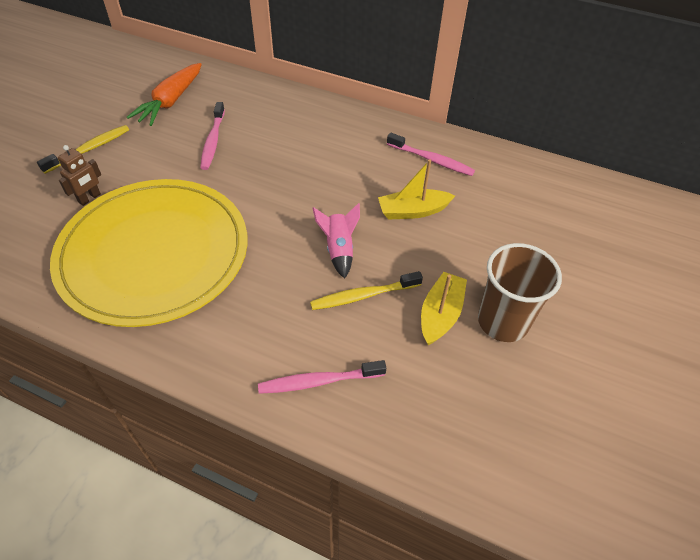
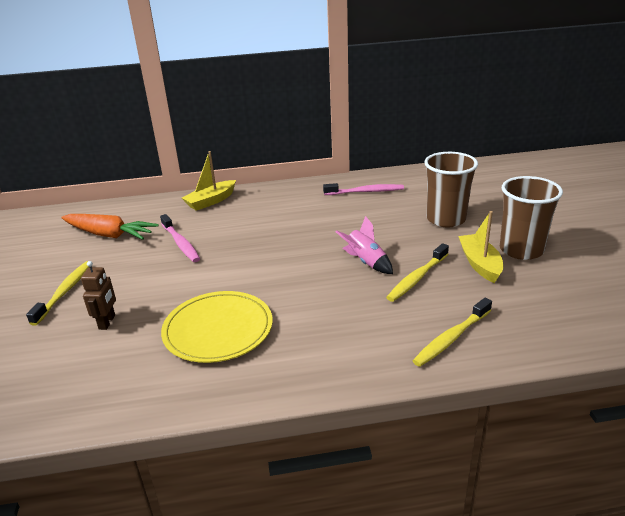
camera: 30 degrees left, 20 degrees down
yellow plate [50,179,248,327] -> yellow plate [161,291,273,363], size x0.56
orange carrot [127,63,202,126] -> orange carrot turned 60 degrees counterclockwise [61,214,159,240]
pink toothbrush [258,360,386,394] -> yellow toothbrush [412,298,492,367]
yellow boat [378,160,455,220] -> yellow boat moved to [182,151,236,211]
none -> brown cup [424,152,478,227]

